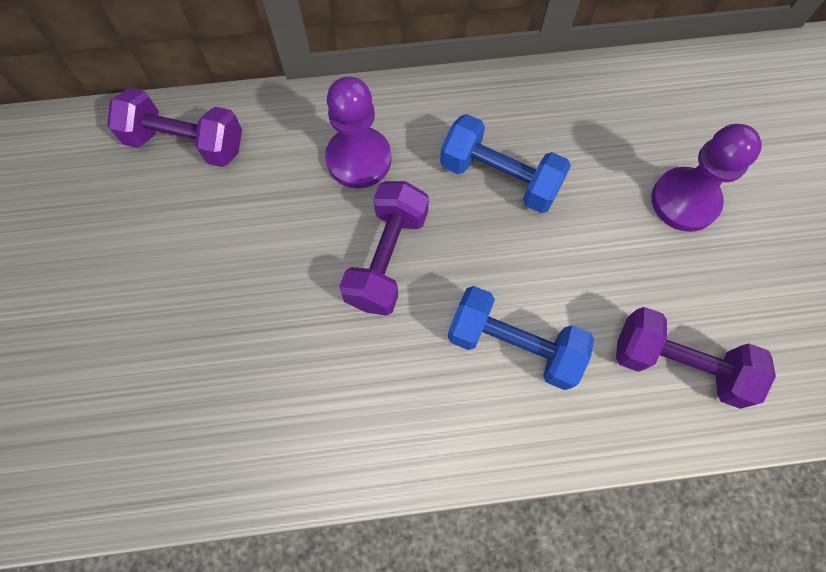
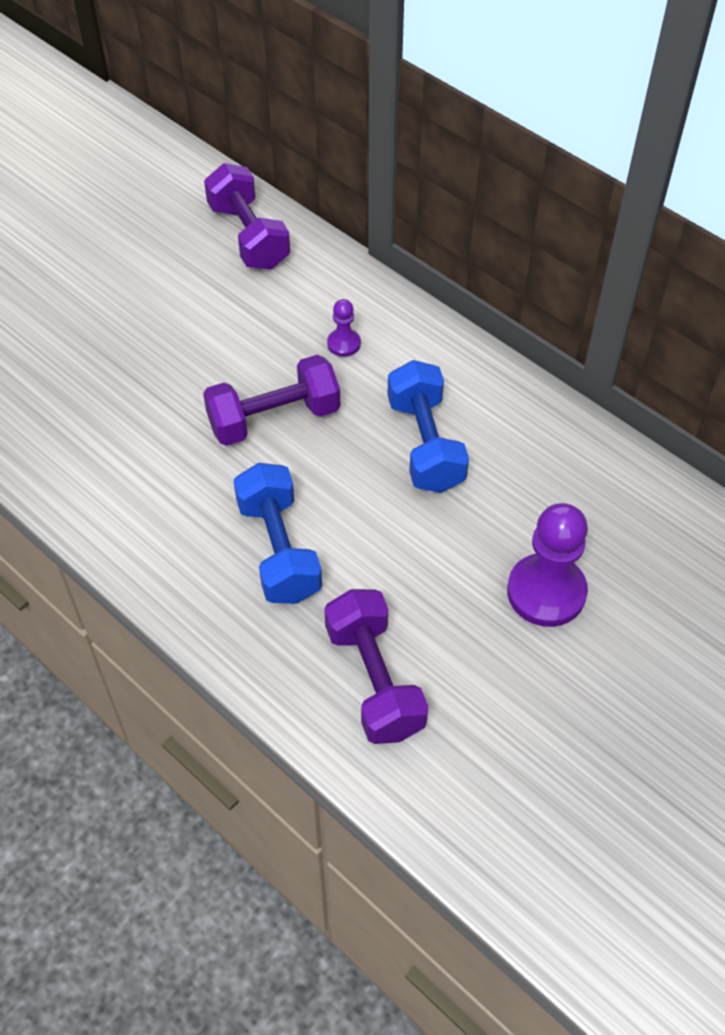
camera: 50 degrees right, 15 degrees down
purple pawn [325,76,391,189] -> purple pawn [327,299,361,357], size x0.49

